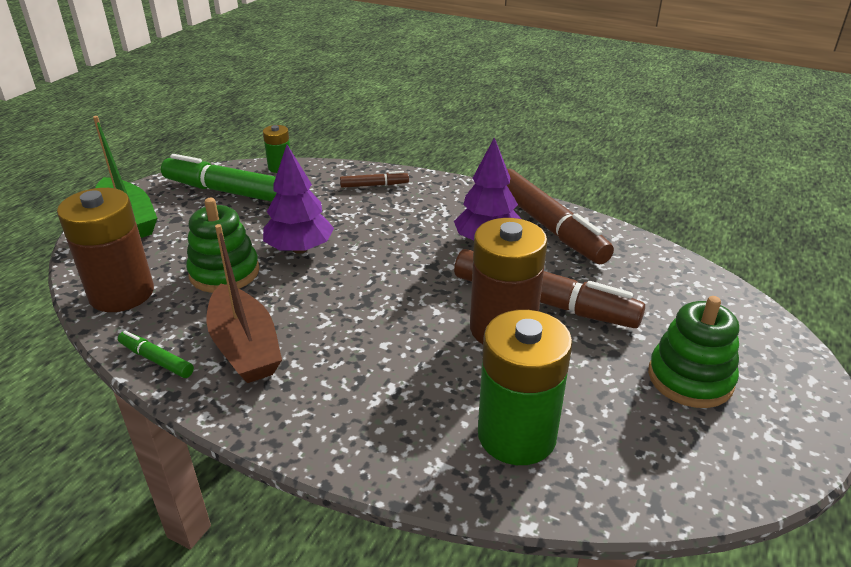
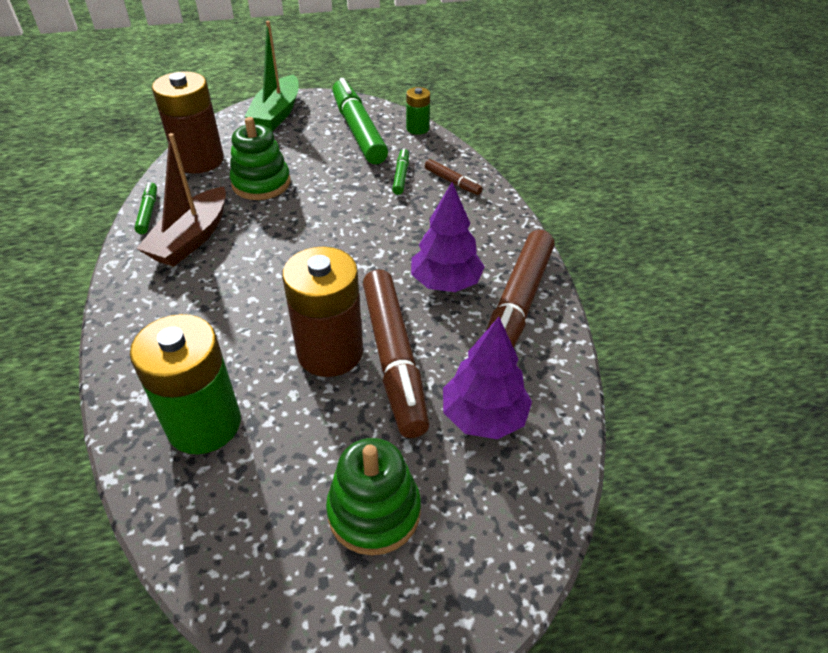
camera: 50 degrees right, 10 degrees up
purple tree [263,144,334,254] -> purple tree moved to [443,317,532,439]
none -> green marker [392,148,409,195]

